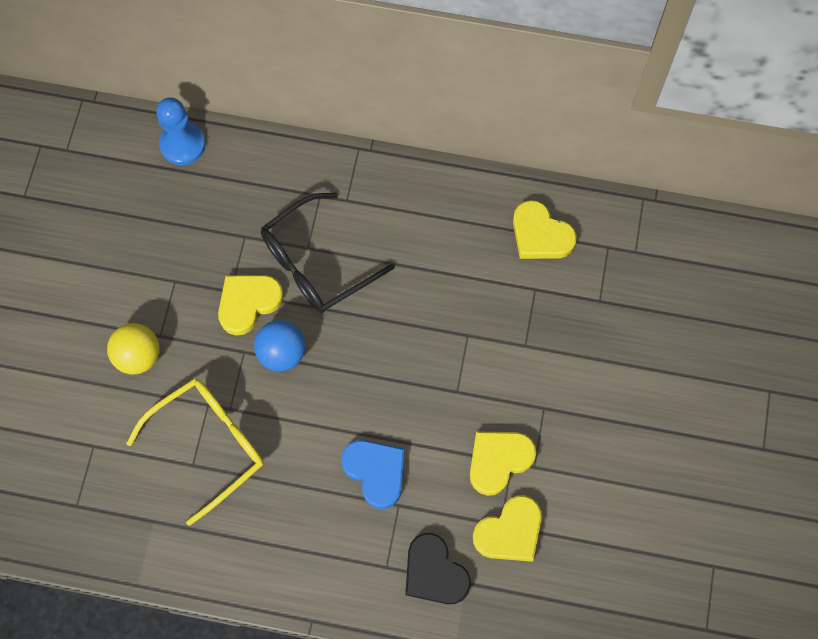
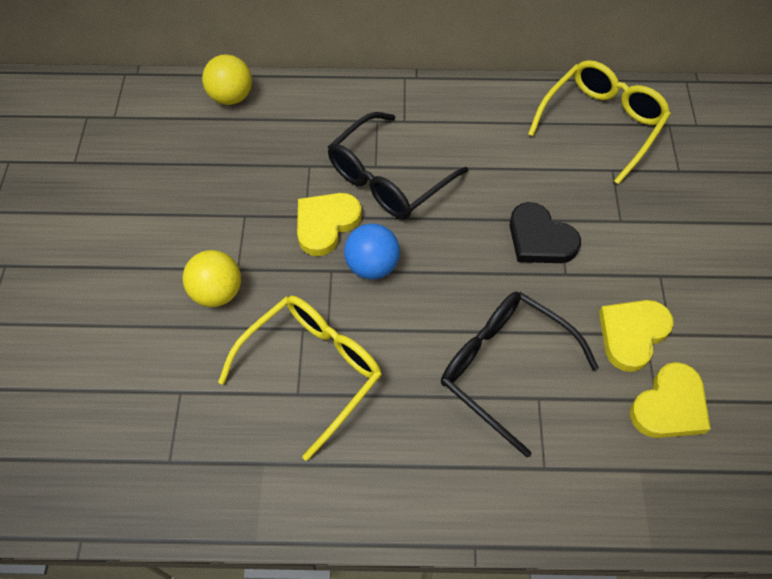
camera: 10 degrees left, 10 degrees down
blue pawn [156,97,206,165] -> yellow ball [202,54,252,105]
blue heart [341,440,405,509] -> black glasses [441,291,599,457]
black heart [405,533,471,604] -> black heart moved to [510,202,581,263]
yellow heart [513,200,577,259] -> yellow glasses [528,60,671,185]

